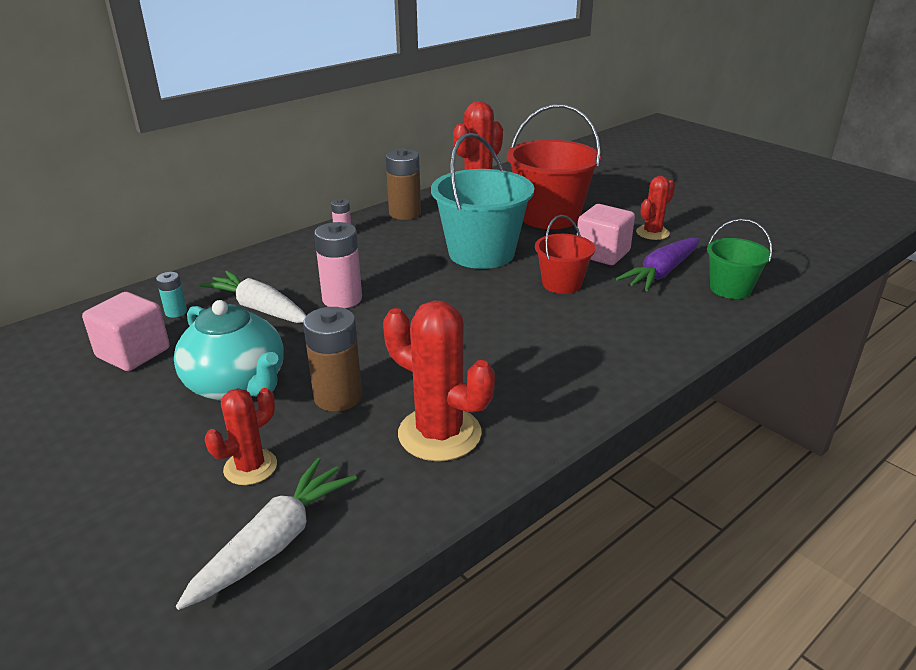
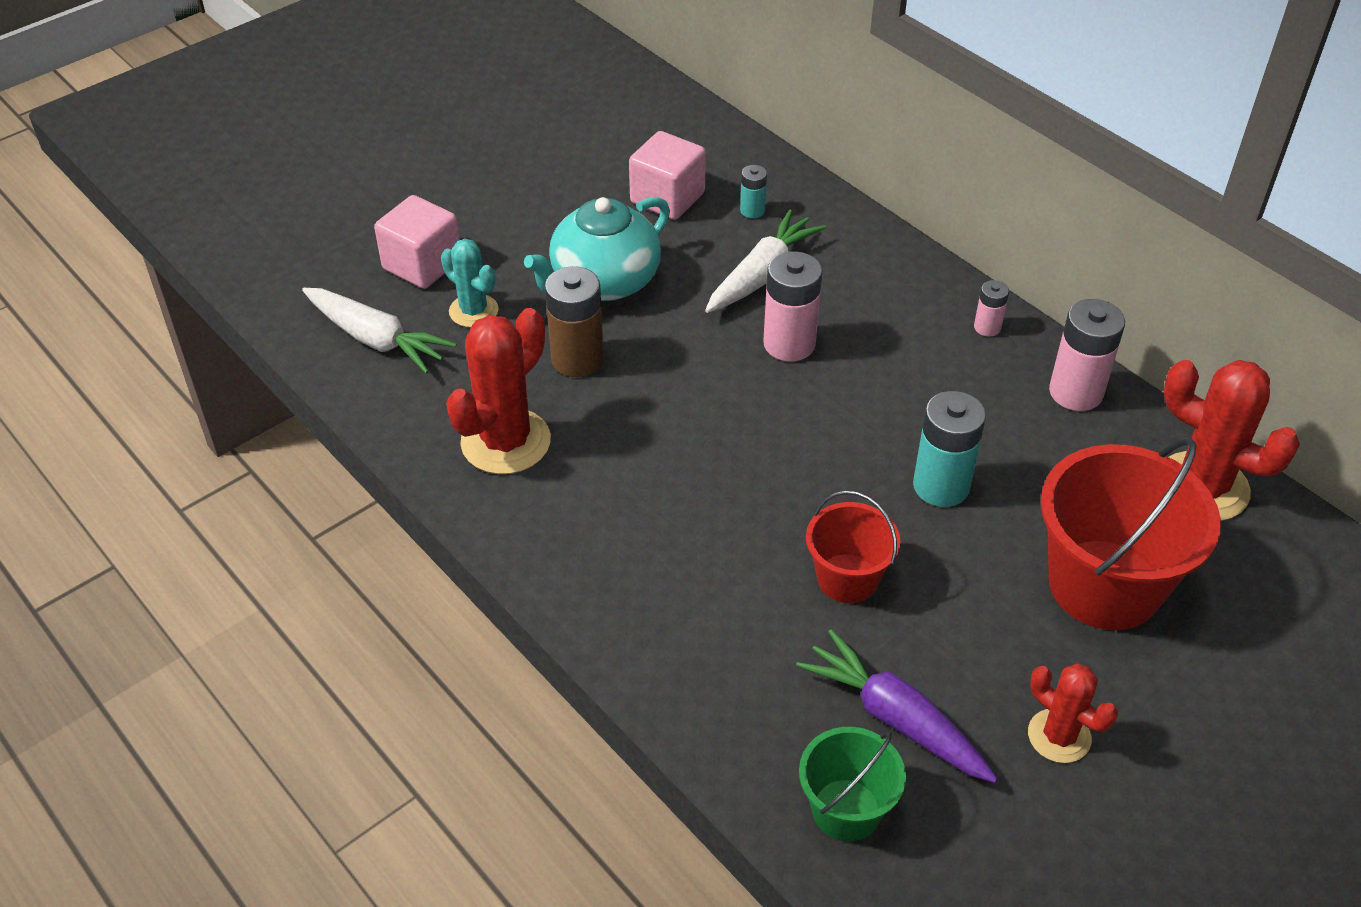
camera: 90 degrees right, 15 degrees up
red cactus [205,388,277,485] -> turquoise cactus [441,239,498,327]
brown battery [386,148,421,220] -> pink battery [1049,299,1125,411]
turquoise bucket [431,133,534,269] -> turquoise battery [913,391,986,507]
pink cube [577,204,635,265] -> pink cube moved to [374,195,460,289]

